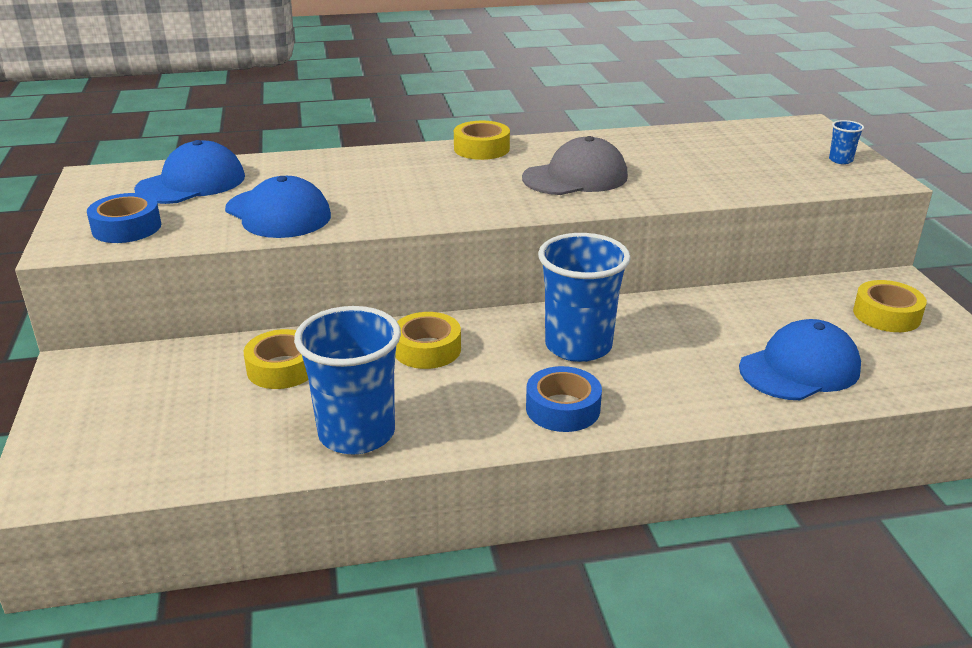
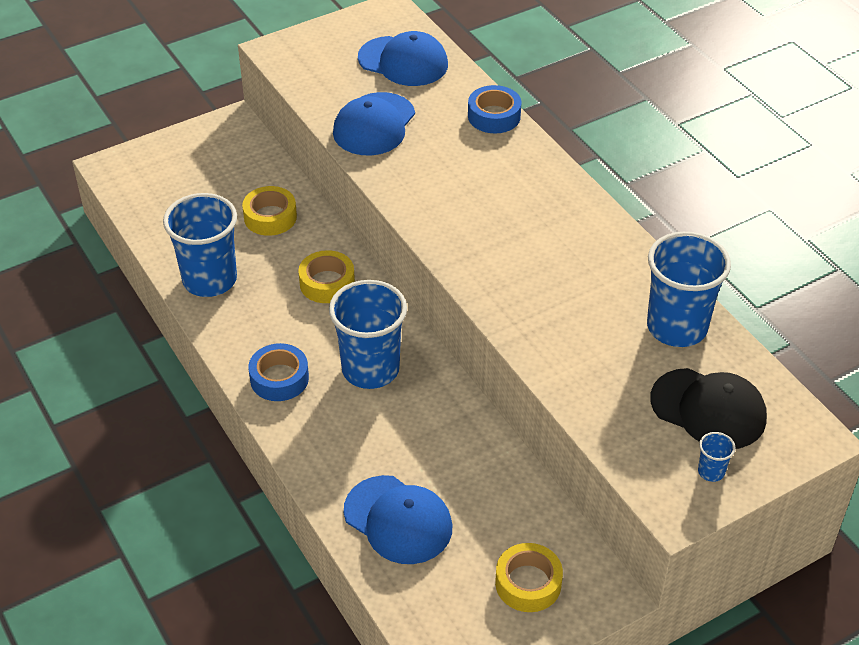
camera: 70 degrees right, 15 degrees up
blue tape [87,193,161,243] -> blue tape moved to [468,85,522,133]
yellow tape [454,121,510,160] -> none
grey cap [522,136,628,195] -> none
none -> blue cup [647,232,731,347]
none -> black cap [650,368,767,449]

